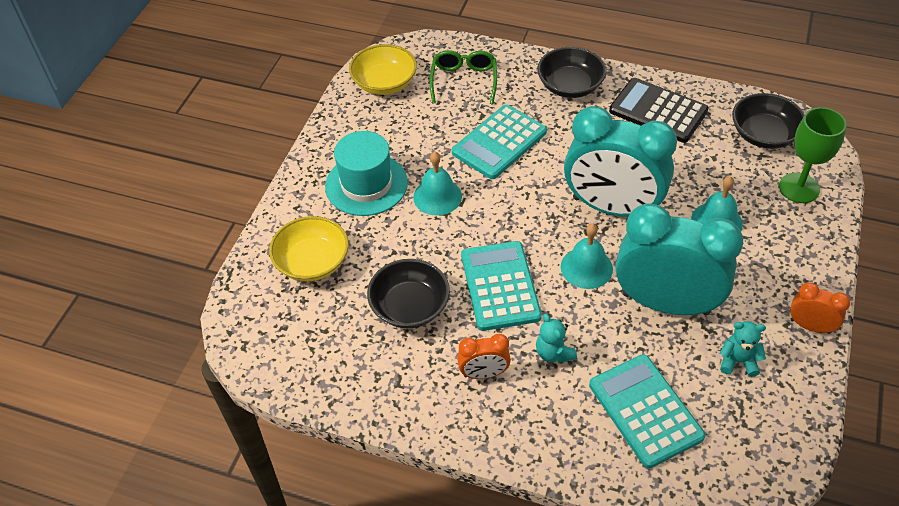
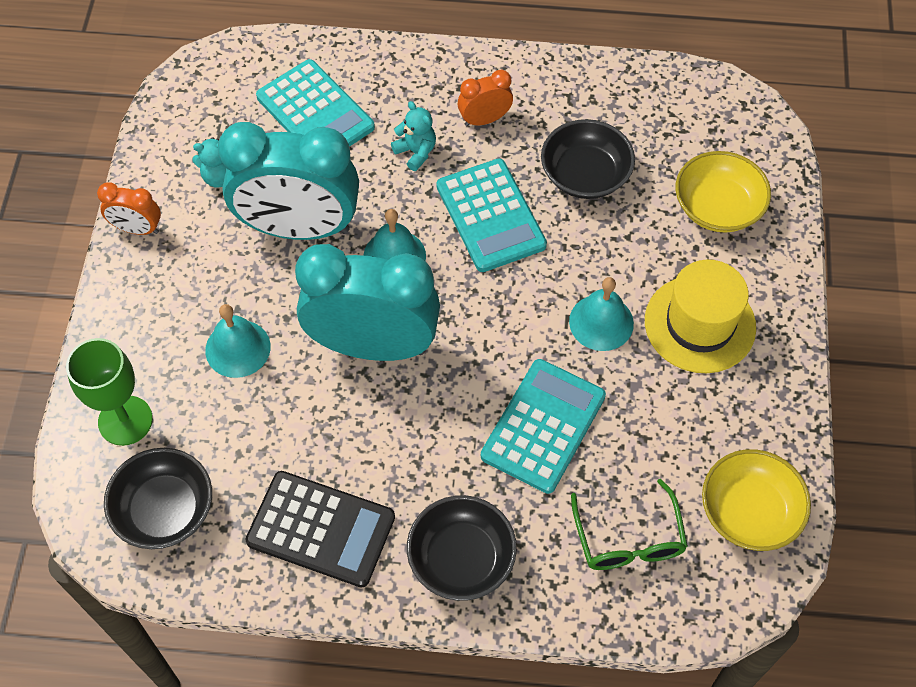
camera: 165 degrees right, 10 degrees up
turquoise hat [325,131,408,216] -> yellow hat [645,260,756,373]

